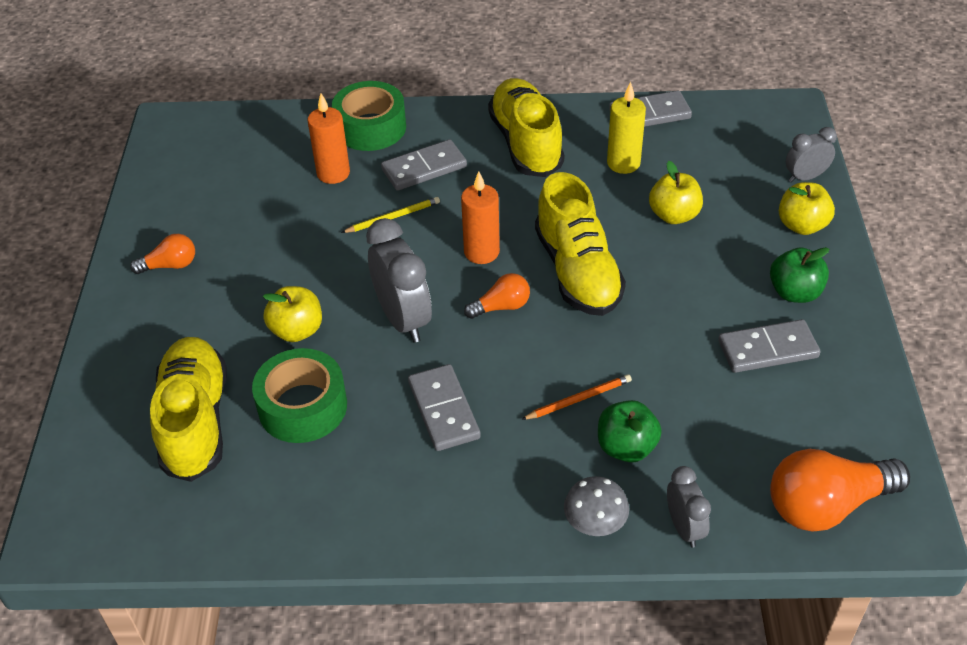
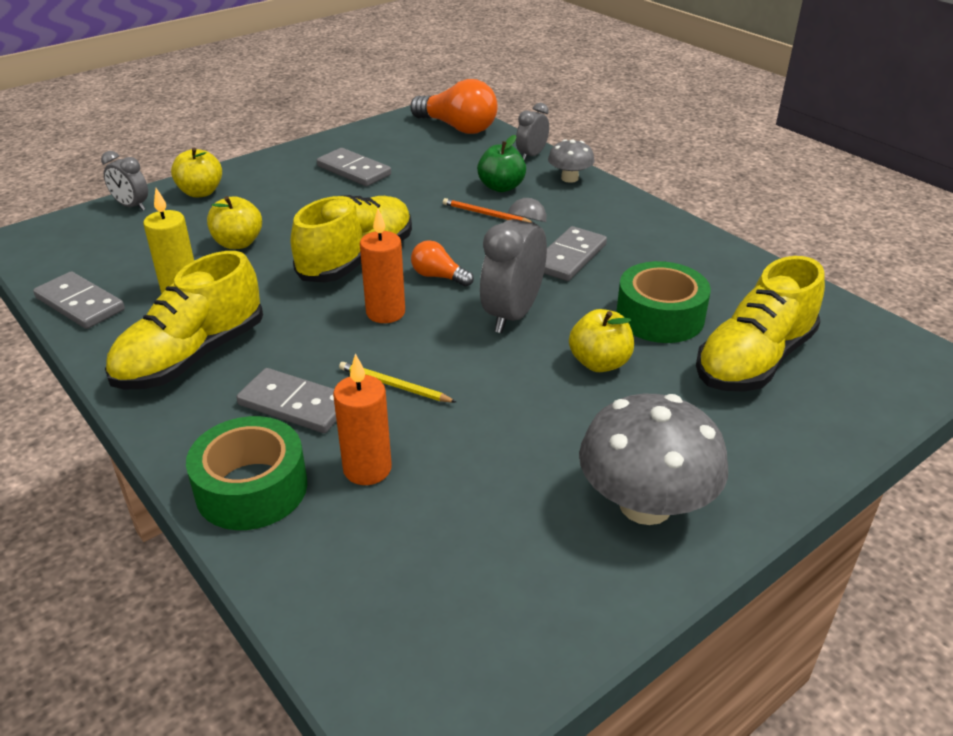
camera: 130 degrees left, 10 degrees down
orange light bulb [130,234,195,274] -> grey mushroom [579,394,728,525]
green apple [770,247,829,303] -> none

